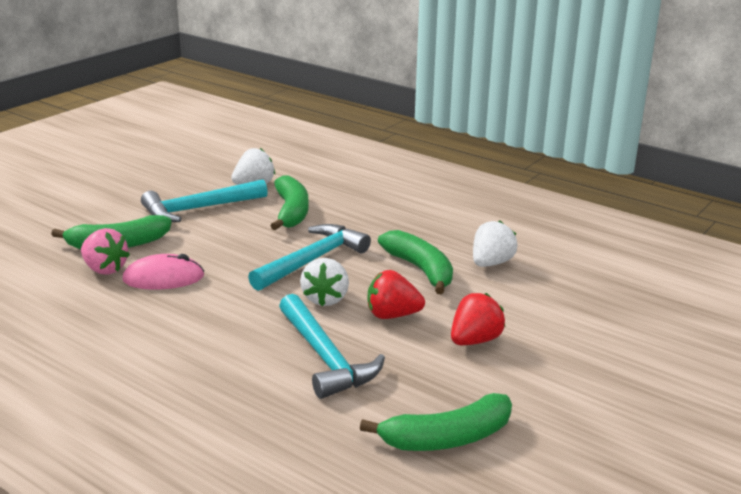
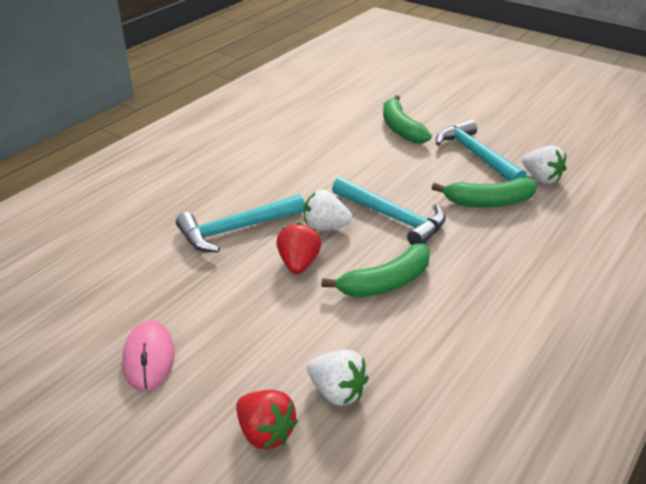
camera: 90 degrees right, 10 degrees up
pink strawberry [81,228,130,275] -> none
pink mouse [122,254,204,290] -> pink mouse moved to [122,320,175,391]
green banana [360,393,512,451] -> none
red strawberry [451,293,505,345] -> red strawberry moved to [236,390,298,449]
white strawberry [473,221,518,267] -> white strawberry moved to [307,349,369,406]

